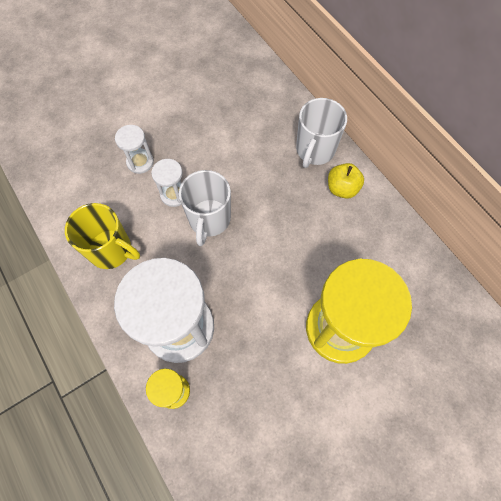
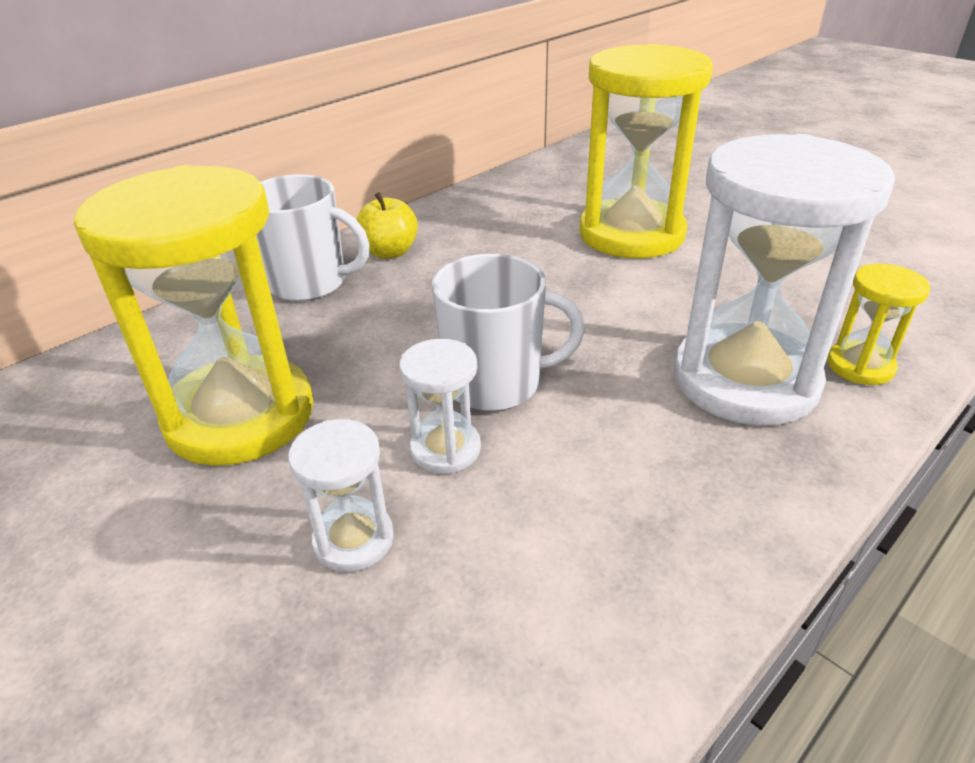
camera: 100 degrees left, 30 degrees down
yellow mug [65,203,140,269] -> none
none -> yellow hourglass [74,165,314,466]

